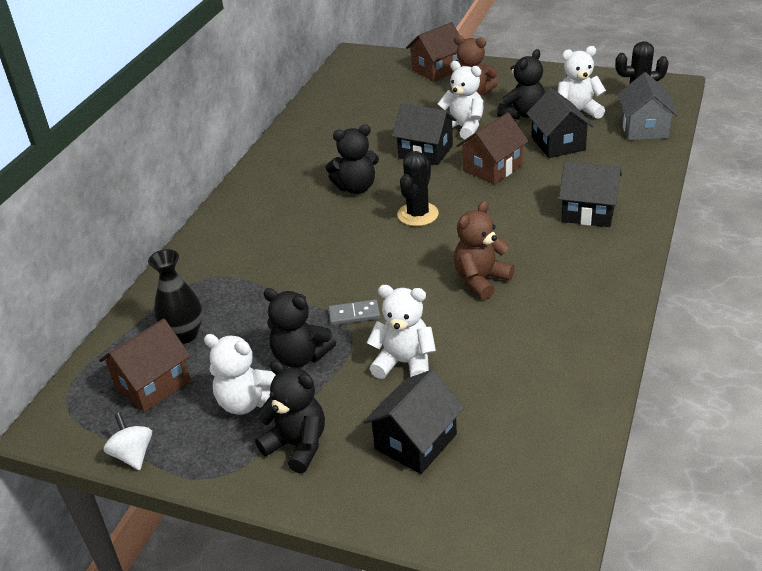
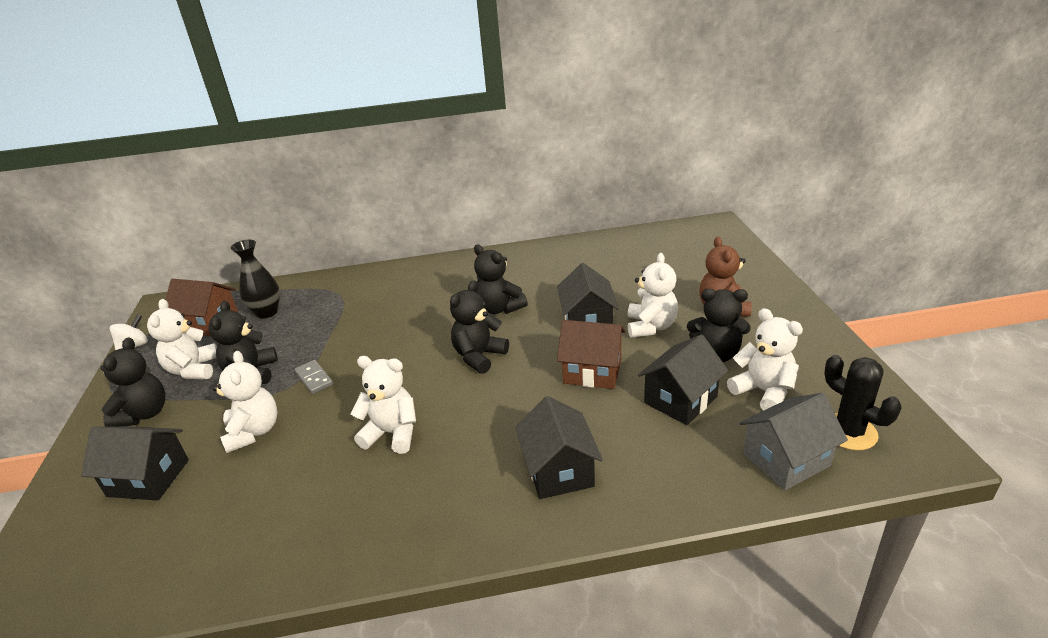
camera: 60 degrees right, 5 degrees down
black cactus [397,151,439,226] -> black teddy bear [450,280,509,374]
brown house [406,22,459,82] -> none
brown teddy bear [454,201,515,300] -> white teddy bear [351,356,416,454]

